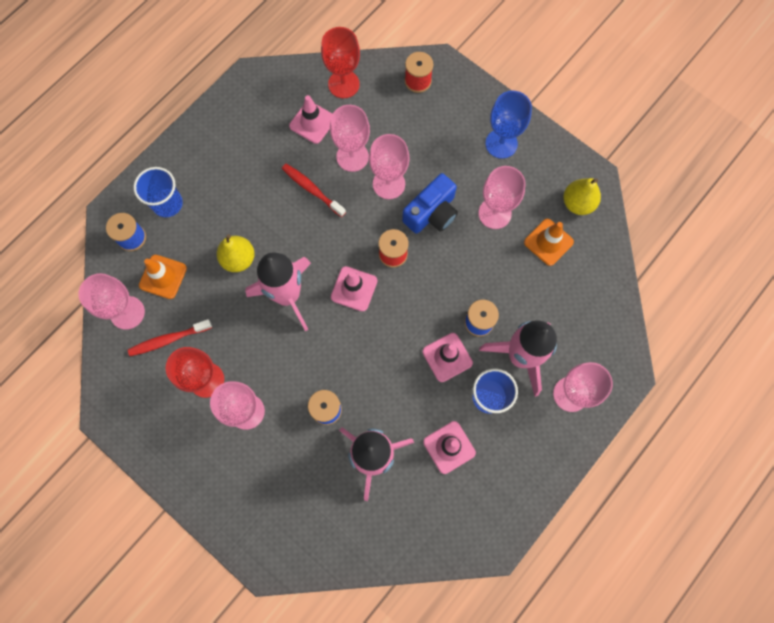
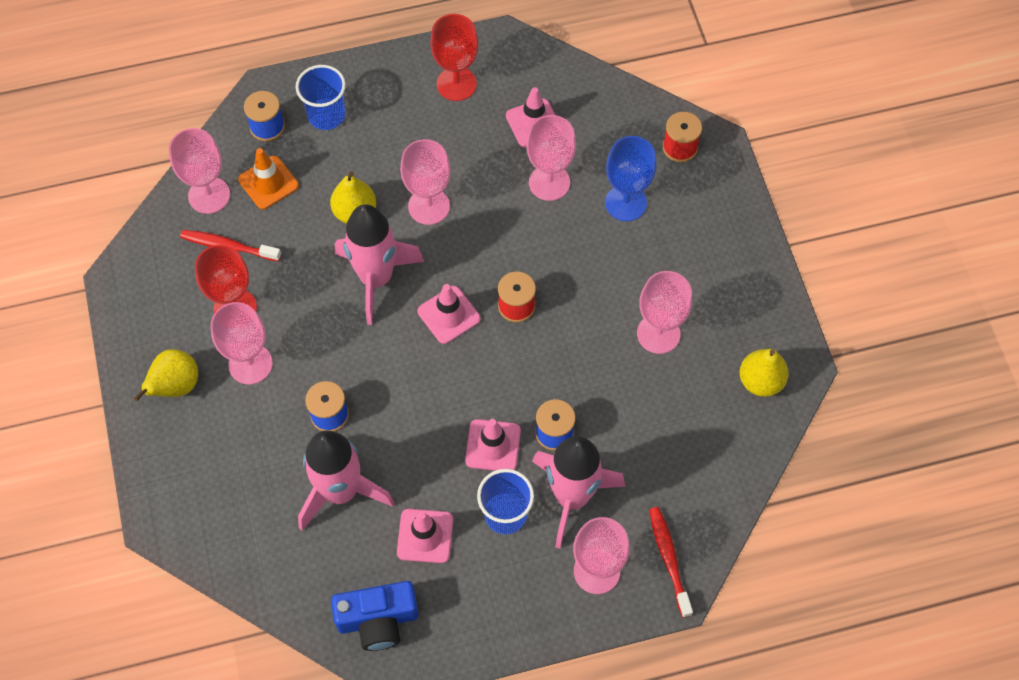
camera: 35 degrees right, 10 degrees down
red toothbrush [282,164,346,217] -> red toothbrush moved to [649,507,693,617]
red goblet [321,27,360,98] -> red goblet moved to [430,14,478,101]
pink goblet [369,134,409,199] -> pink goblet moved to [400,139,451,225]
blue camera [402,173,458,234] -> blue camera moved to [331,581,419,651]
blue goblet [485,91,532,159] -> blue goblet moved to [605,136,656,221]
orange traffic cone [524,219,574,266] -> none
none -> yellow pear [134,349,198,402]

